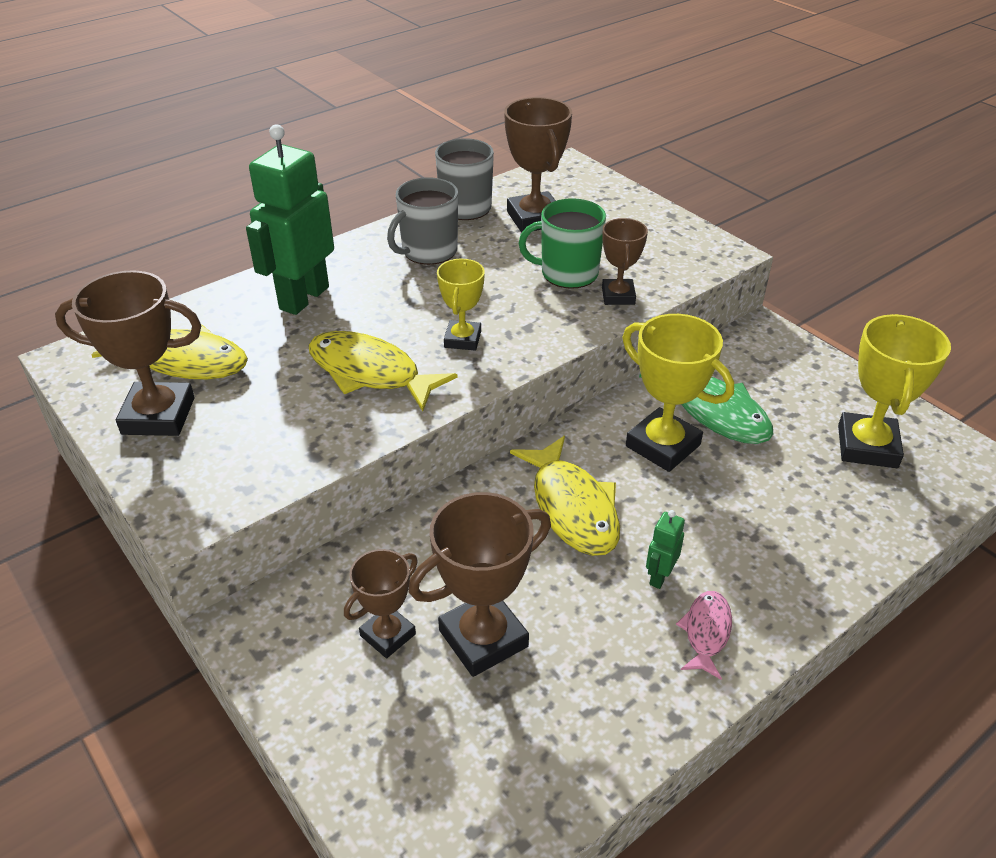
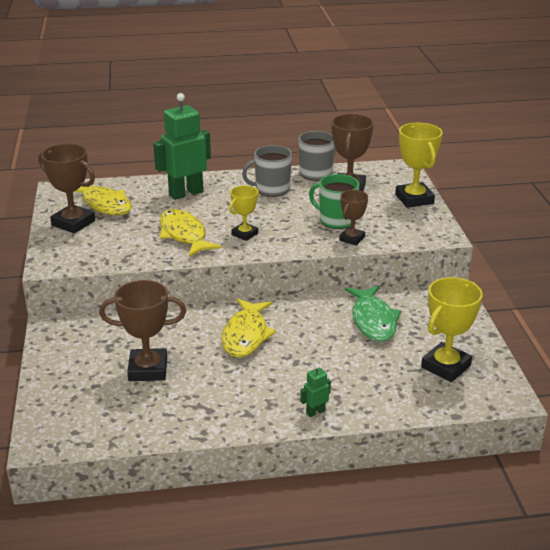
camera: 30 degrees right, 10 degrees down
brown trophy [344,549,418,658] -> none
yellow trophy [622,314,734,472] -> yellow trophy moved to [395,123,443,208]
green robot [646,510,685,589] -> green robot moved to [300,364,331,417]
pink fish [676,591,732,680] -> none

